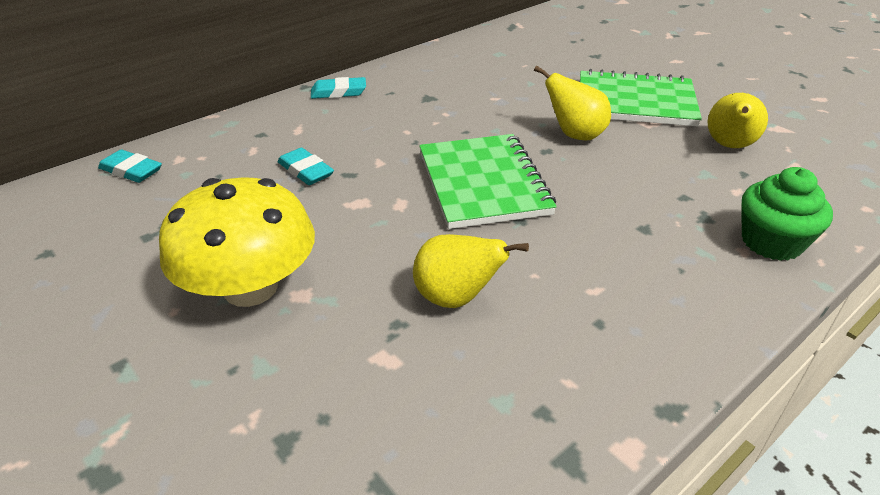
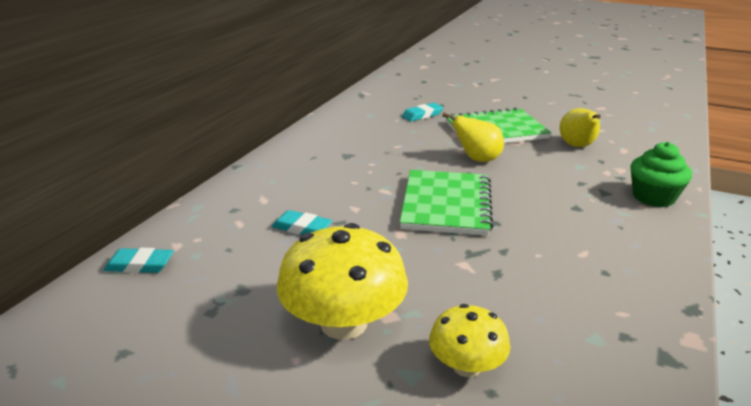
camera: 25 degrees left, 10 degrees down
turquoise eraser [311,77,366,99] -> turquoise eraser moved to [402,103,443,122]
yellow pear [413,234,529,308] -> none
green notebook [419,134,557,229] -> green notebook turned 45 degrees clockwise [400,170,493,236]
none -> yellow mushroom [429,304,510,377]

